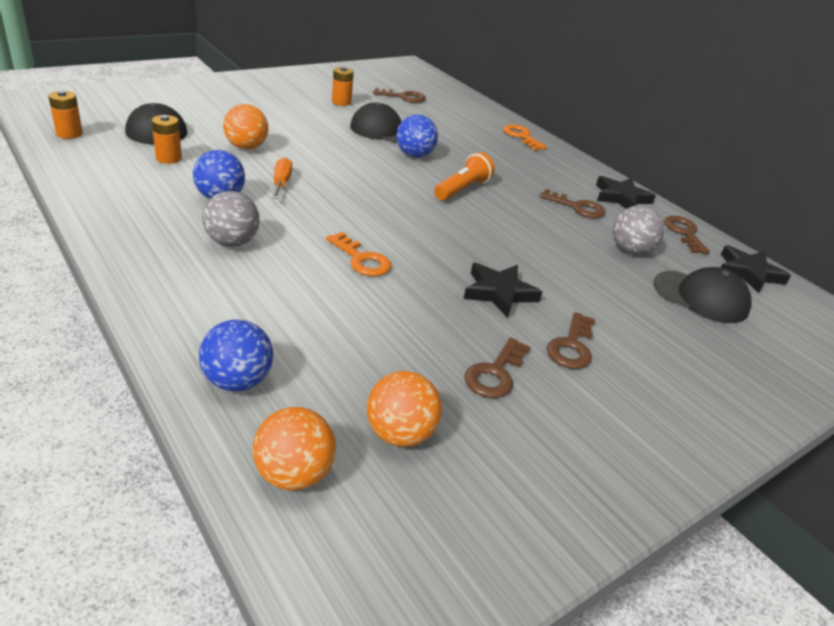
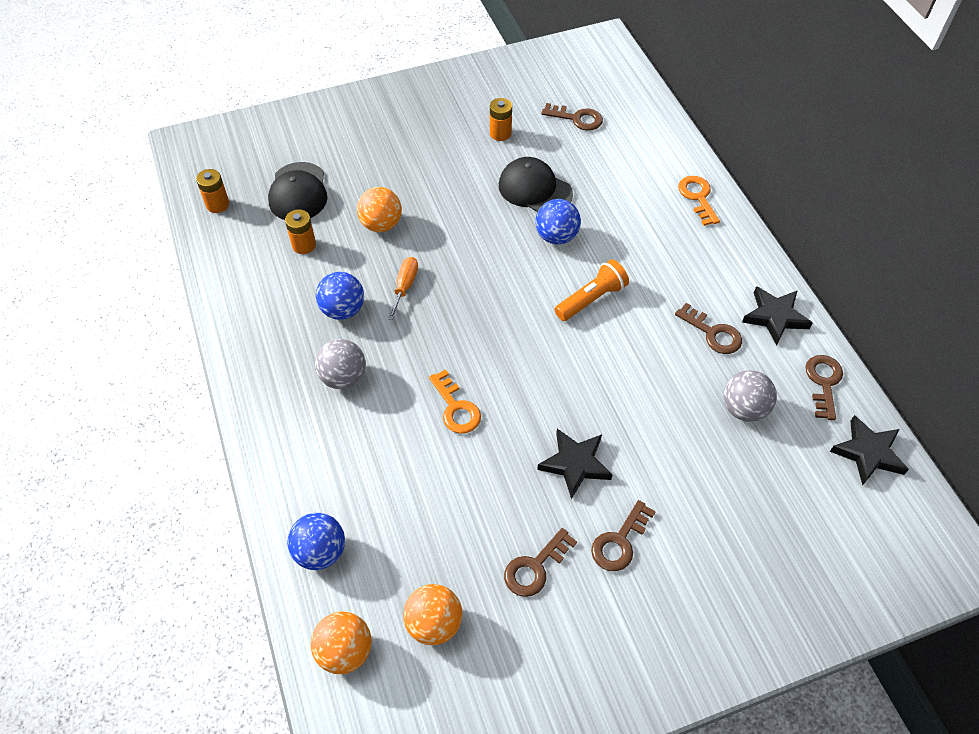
camera: 20 degrees right, 20 degrees up
black cap [653,267,752,323] -> none

